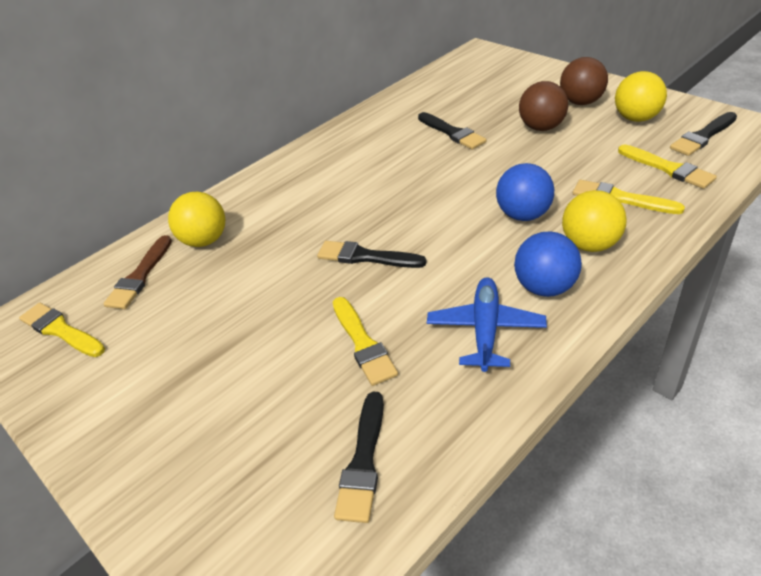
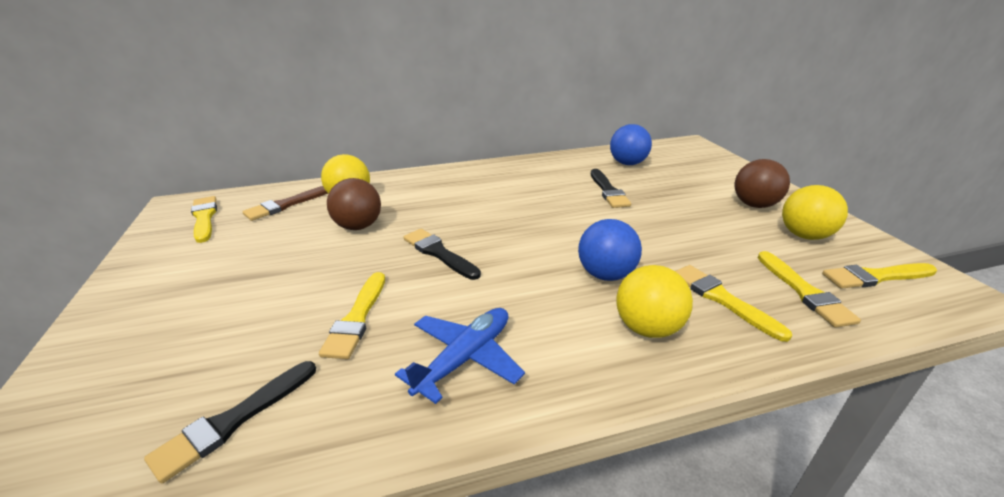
camera: 25 degrees right, 10 degrees down
blue ball [514,232,582,297] -> blue ball moved to [610,124,652,165]
brown ball [519,81,568,131] -> brown ball moved to [327,178,381,230]
black brush [670,112,737,156] -> yellow brush [822,263,937,289]

